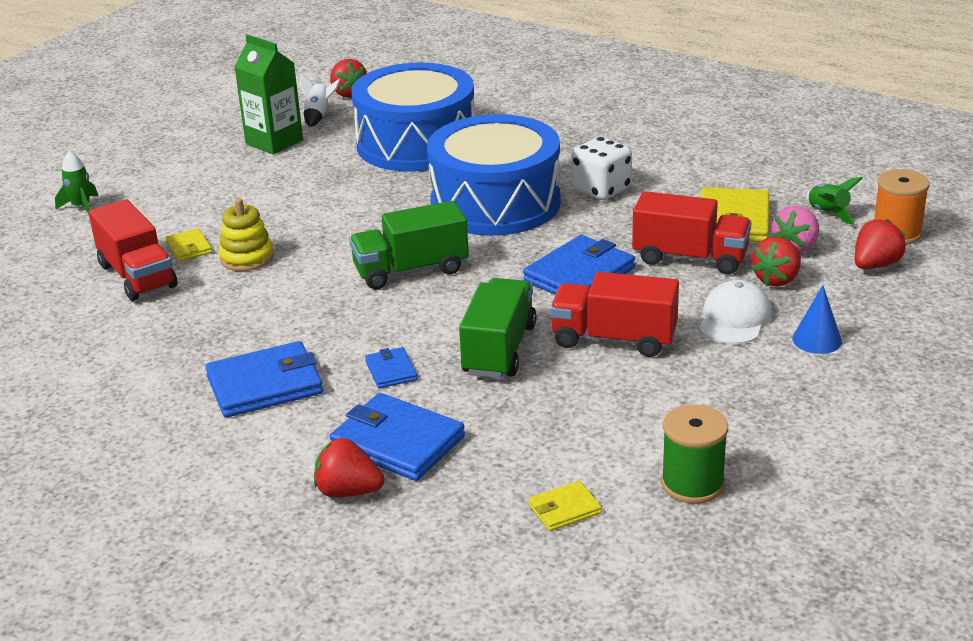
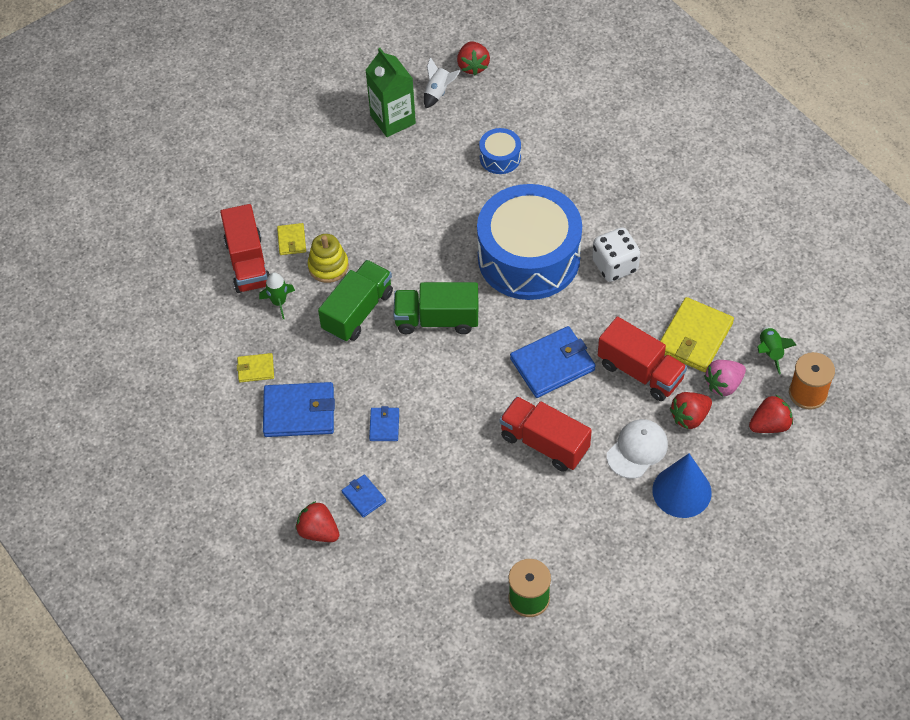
camera: 20 degrees right, 25 degrees up
green rocket [55,151,98,214] -> green rocket moved to [259,273,295,319]
blue wallet [330,393,465,481] -> blue wallet [342,474,386,518], size x0.51
blue drum [351,63,475,172] -> blue drum [479,128,521,174], size x0.42
green truck [459,278,537,378] -> green truck moved to [318,260,393,342]
yellow wallet [528,481,602,531] -> yellow wallet moved to [237,353,274,382]
blue cone [792,285,842,354] -> blue cone [652,453,712,518], size x1.67

